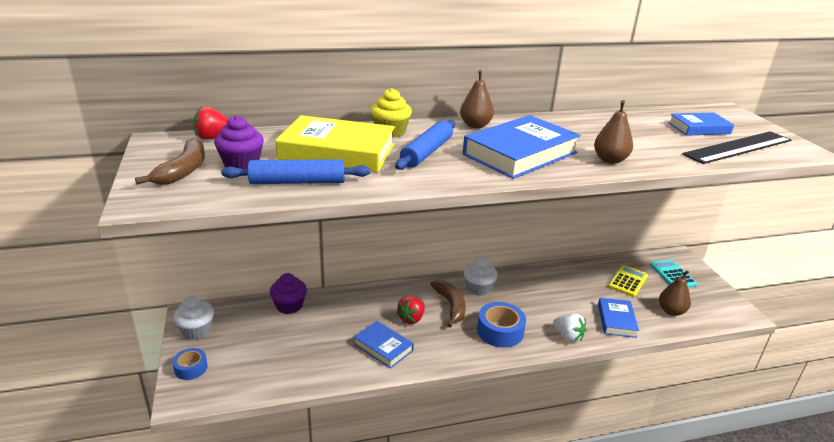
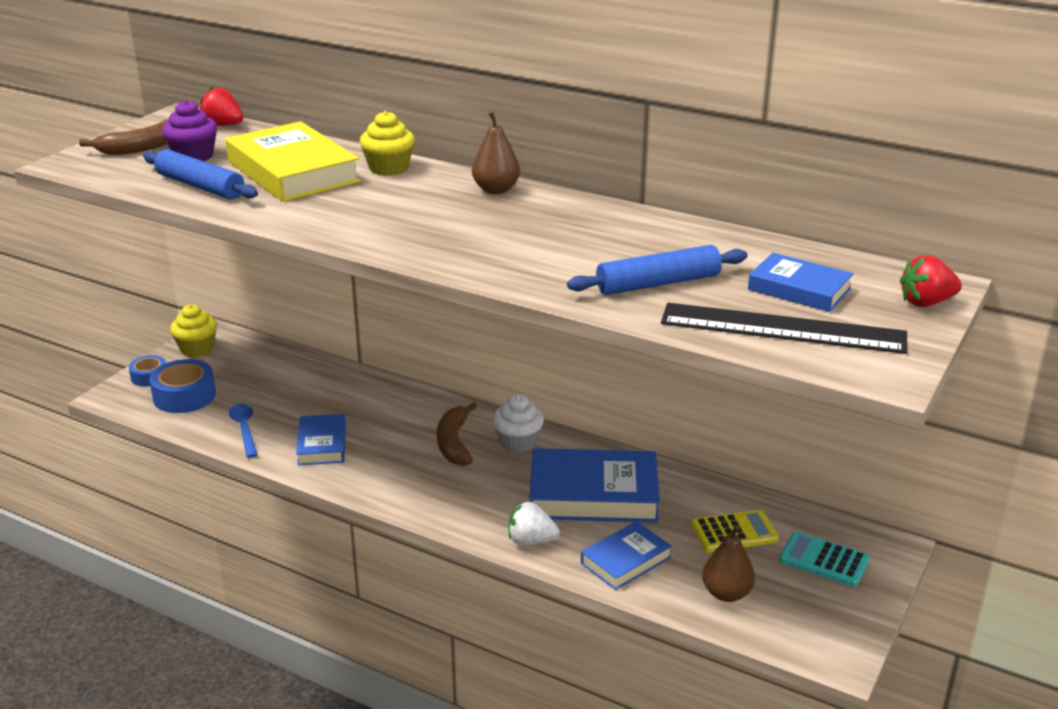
camera: 45 degrees right, 0 degrees up
white cupcake [173,296,214,340] -> yellow cupcake [170,304,217,357]
purple cupcake [270,273,307,314] -> none
blue rolling pin [395,120,455,170] -> blue rolling pin moved to [567,245,748,295]
red strawberry [396,296,425,324] -> red strawberry moved to [900,255,962,307]
brown banana [430,280,466,327] -> brown banana turned 150 degrees clockwise [437,402,477,466]
blue book [463,115,581,179] -> blue book moved to [529,448,660,523]
blue tape [477,302,526,348] -> blue tape moved to [149,359,216,413]
white strawberry [553,313,586,342] -> white strawberry turned 105 degrees clockwise [508,502,560,545]
brown pear [594,100,633,164] -> none
turquoise calculator [650,260,697,288] -> turquoise calculator turned 90 degrees counterclockwise [779,532,870,587]
none -> blue spoon [229,404,258,458]

